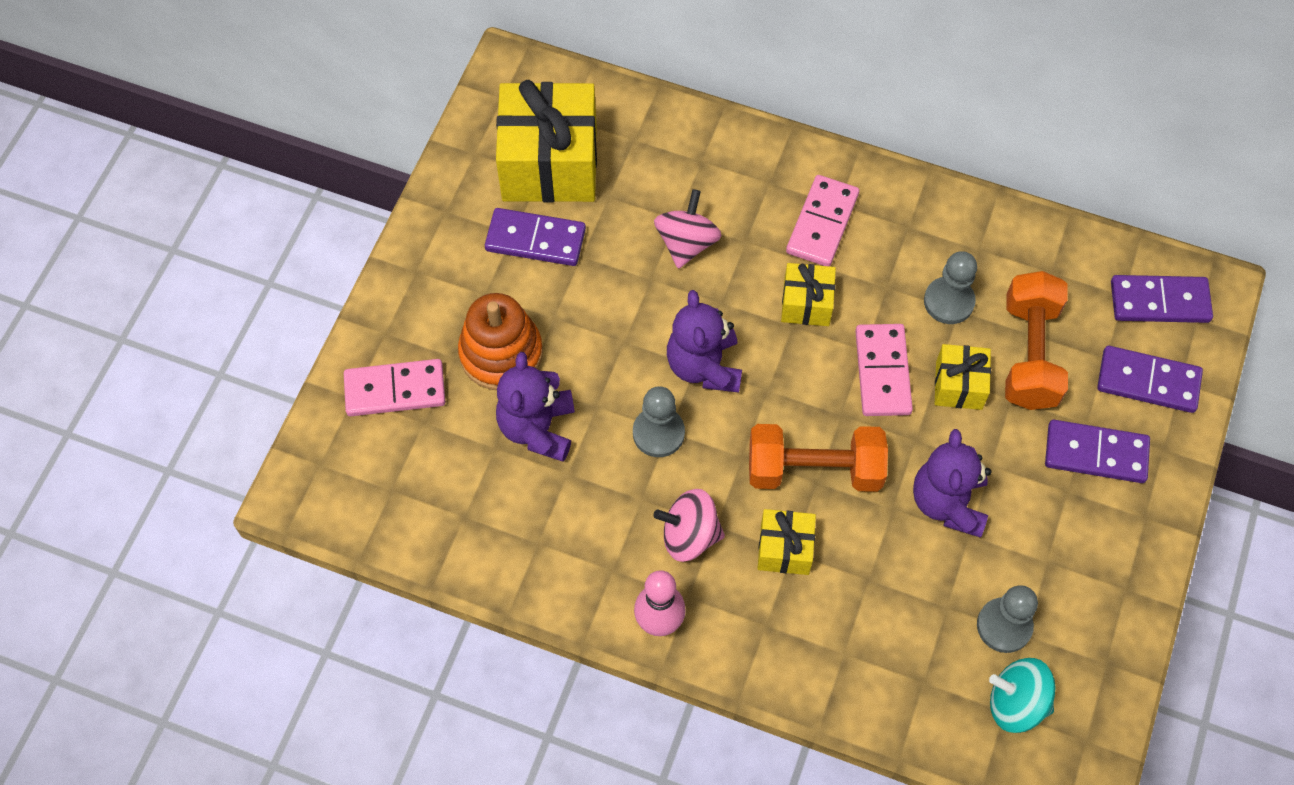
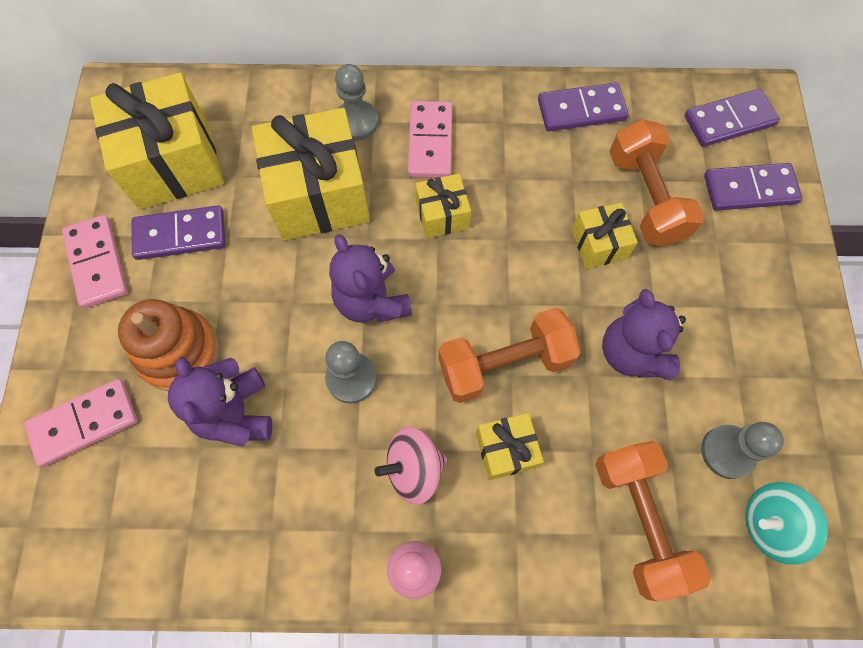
camera: 20 degrees left, 5 degrees up
pink spinning top [654,189,721,269] -> yellow gift [252,108,370,241]
pink domino [855,324,913,416] -> pink domino moved to [62,215,128,308]
grey pawn [924,251,977,324] -> grey pawn moved to [335,64,379,141]
purple domino [1045,420,1150,483] -> purple domino moved to [538,82,629,131]
none -> orange dumbbell [596,441,711,602]

